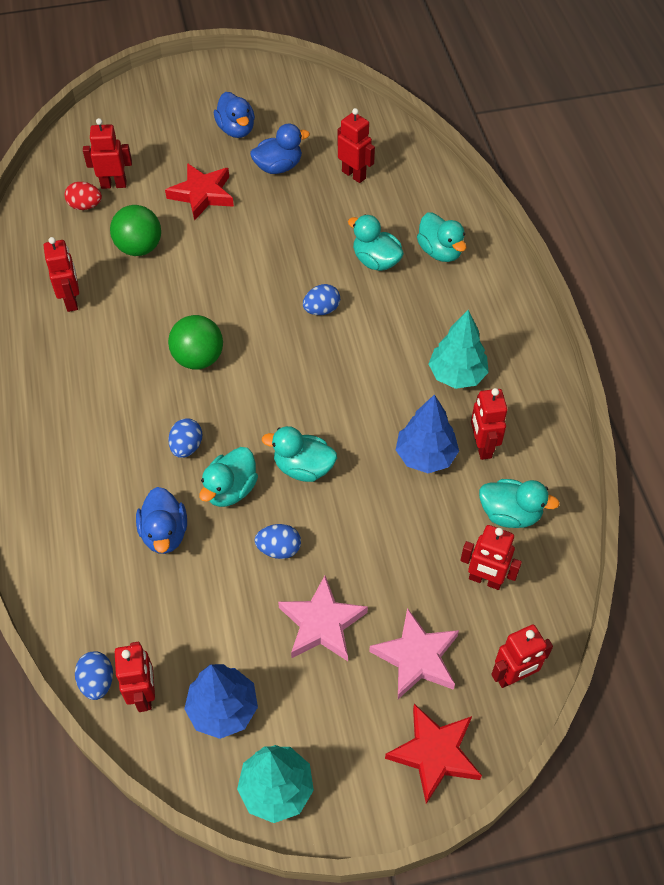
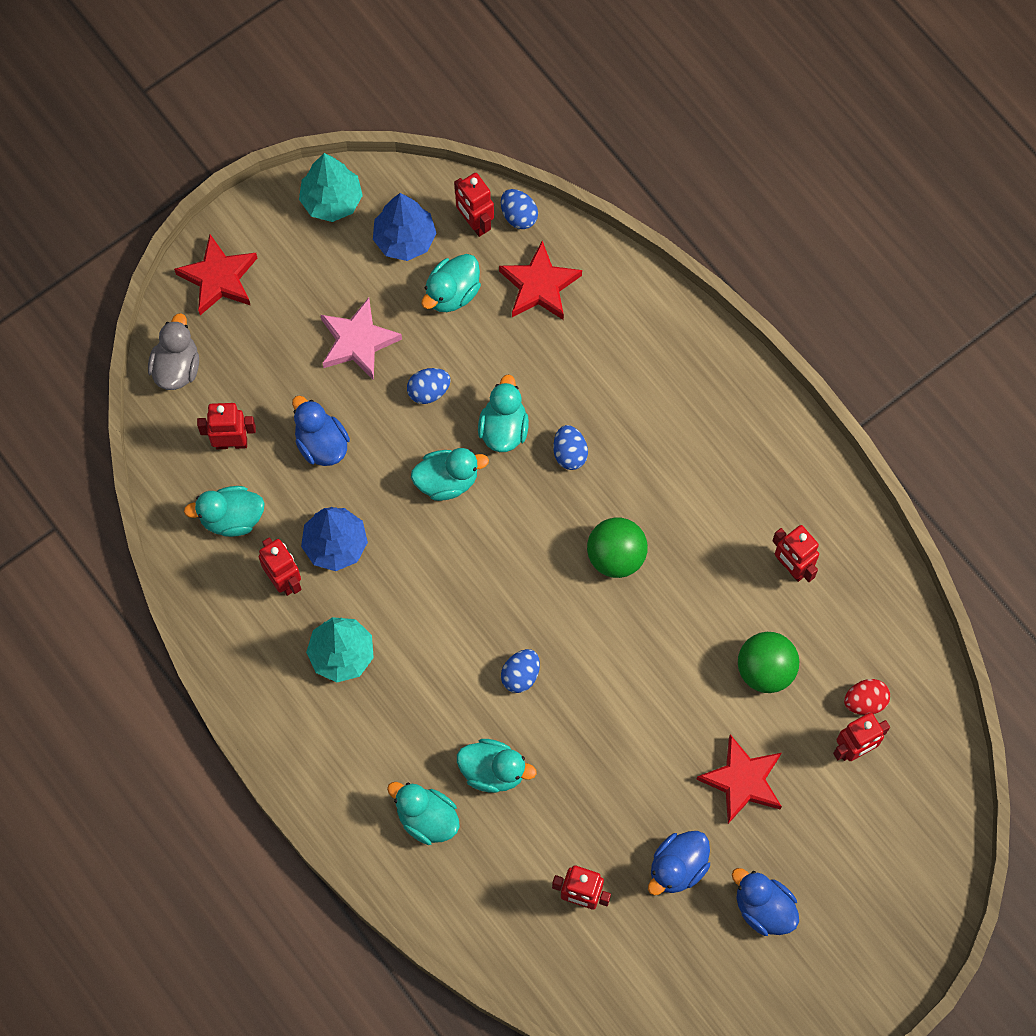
camera: 155 degrees right, 15 degrees up
blue duck [136,487,187,554] -> blue duck moved to [292,395,350,466]
pink star [369,608,459,699] -> none
red robot [491,625,553,688] -> grey duck [148,313,199,390]
none -> turquoise duck [422,254,481,312]
none -> red star [499,241,582,320]

